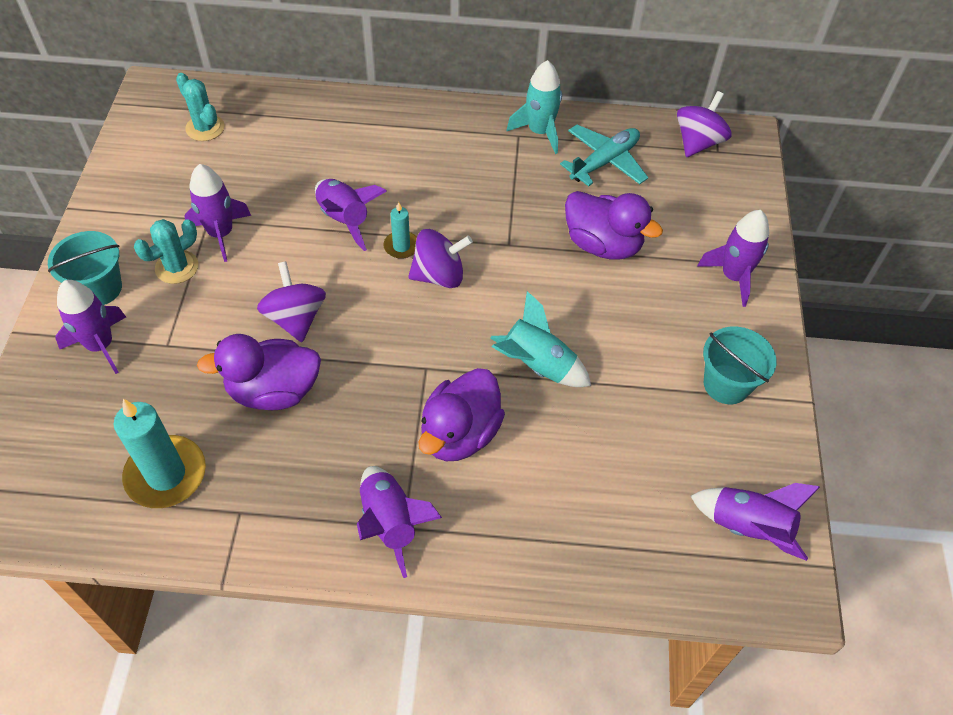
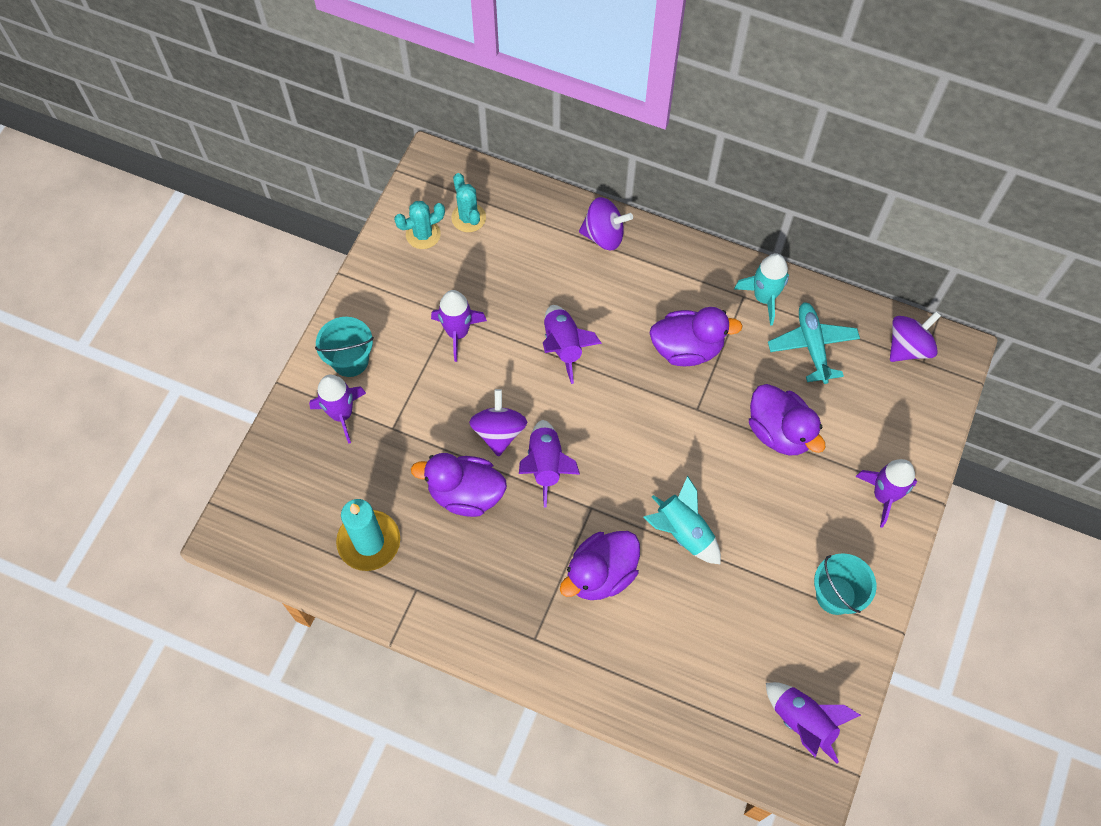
camera: 20 degrees right, 10 degrees up
turquoise cactus [134,219,199,284] -> turquoise cactus moved to [394,201,445,249]
purple rocket [357,466,442,578] -> purple rocket moved to [519,420,580,508]
turquoise candle [383,202,417,259] -> none
purple spinning top [408,229,473,288] -> purple spinning top moved to [579,197,633,250]
turquoise plane [560,125,648,186] -> turquoise plane turned 75 degrees counterclockwise [768,302,860,384]
none -> purple duck [650,307,743,366]

